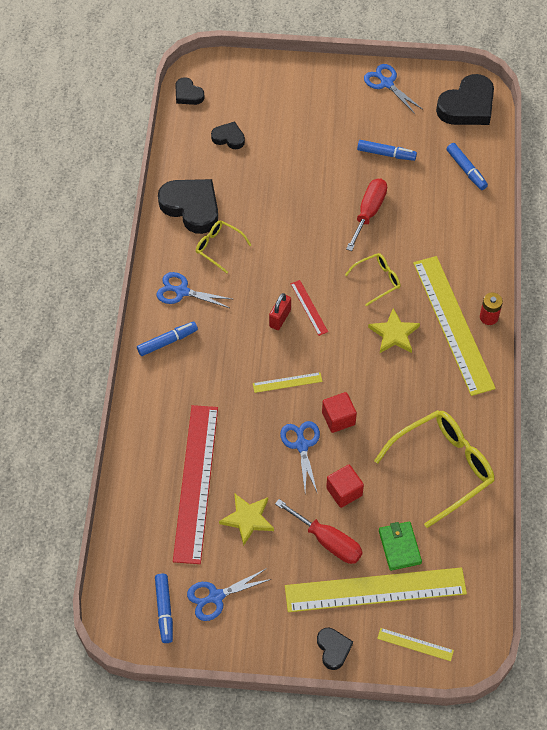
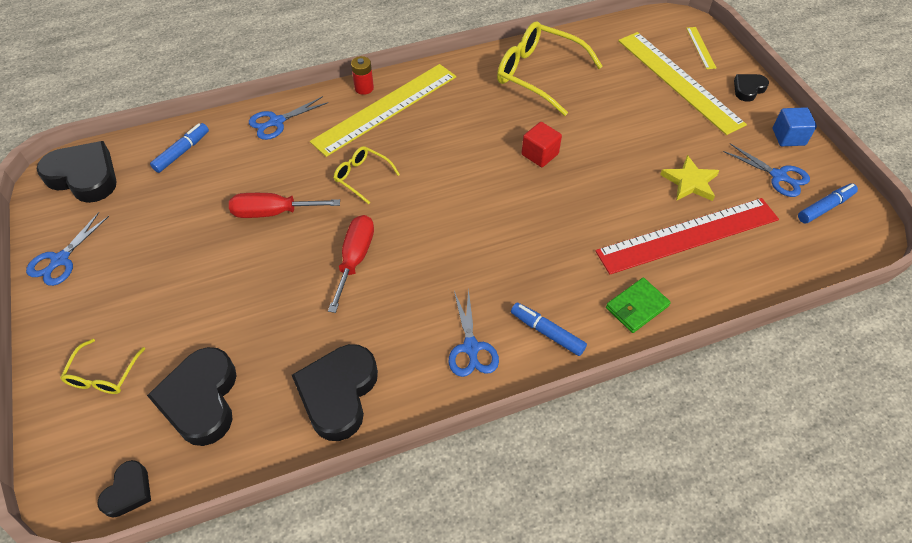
camera: 115 degrees left, 5 degrees down
yellow glasses [196,221,251,273] -> yellow glasses moved to [60,339,145,394]
black heart [211,121,245,149] -> black heart [147,347,237,446], size x1.90
yellow ruler [253,372,323,393] -> none
red padlock [269,293,291,330] -> none
red screwdriver [275,499,363,564] -> red screwdriver moved to [328,215,374,313]
blue scissors [280,421,320,494] -> blue scissors moved to [249,96,328,140]
red ruler [291,280,328,336] -> none
red cube [326,465,364,508] -> none
blue marker [357,140,417,161] -> none
yellow star [368,308,420,353] -> none
green wallet [379,522,422,571] -> green wallet moved to [606,278,671,333]
none -> blue cube [773,107,817,146]

